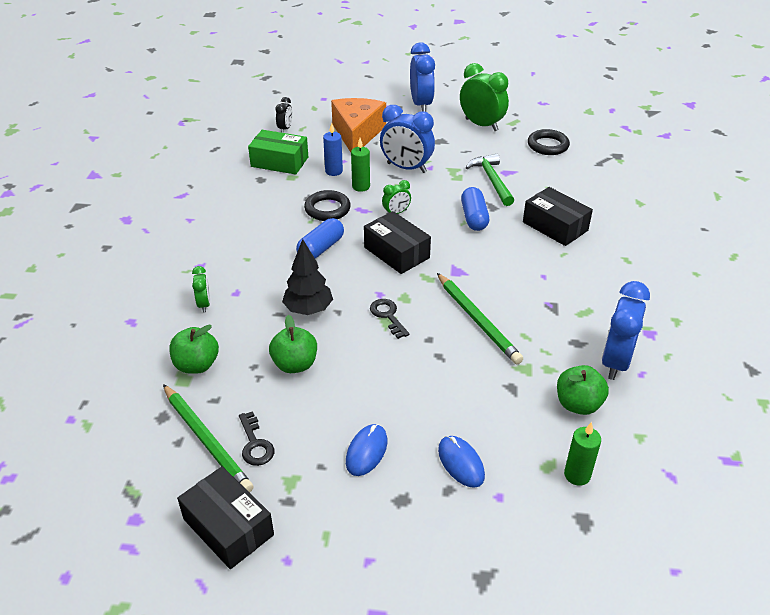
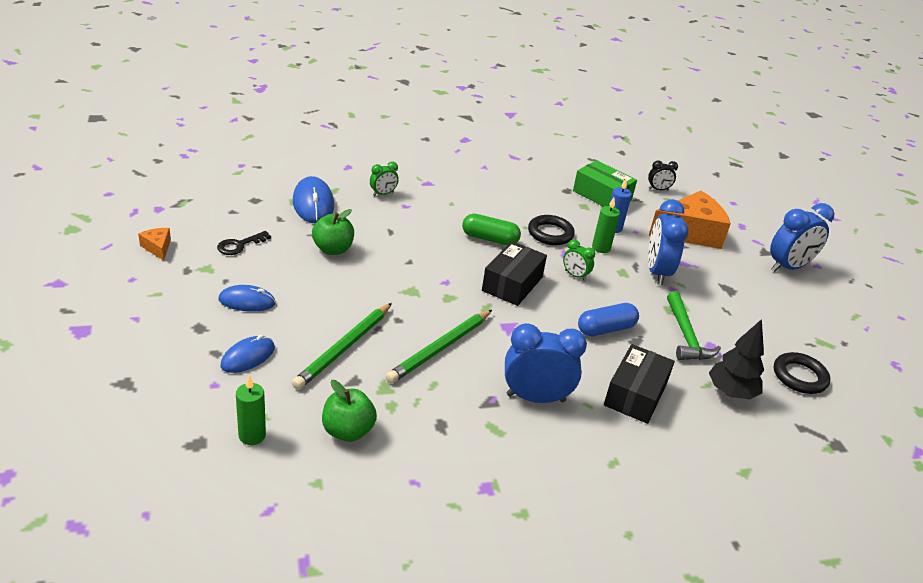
camera: 65 degrees right, 5 degrees down
green pencil [163,384,254,493] -> green pencil moved to [292,303,392,390]
green apple [169,324,219,374] -> blue mouse [293,176,334,223]
black box [177,466,274,569] -> orange cheese [138,228,171,261]
green box [248,130,308,175] -> green box turned 45 degrees counterclockwise [573,160,637,207]
black tree [282,239,333,315] -> black tree moved to [709,319,764,400]
blue capsule [296,218,344,259] -> green capsule [462,214,521,245]
black key [370,299,409,339] -> none
green clock [460,63,509,131] -> none
green hammer [465,154,514,206] -> green hammer turned 120 degrees clockwise [667,291,721,360]
blue clock [602,281,650,380] -> blue clock moved to [505,323,587,403]

